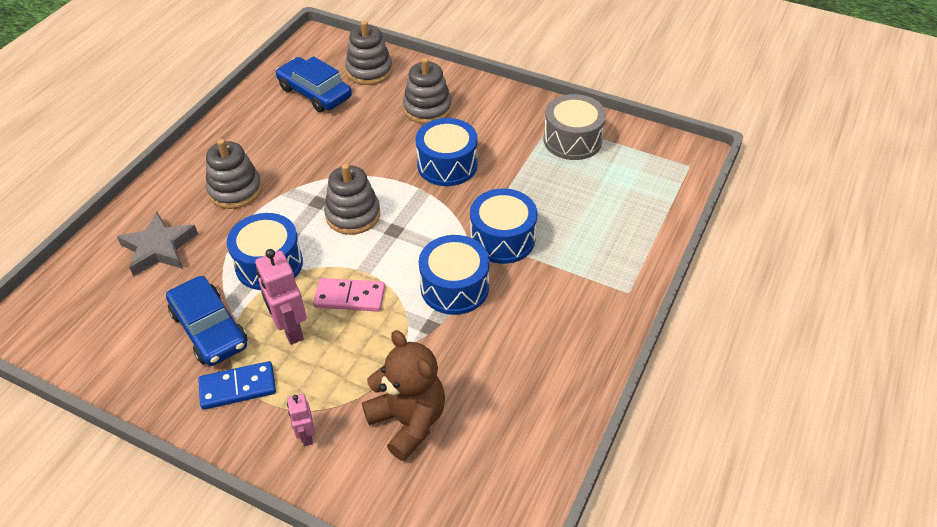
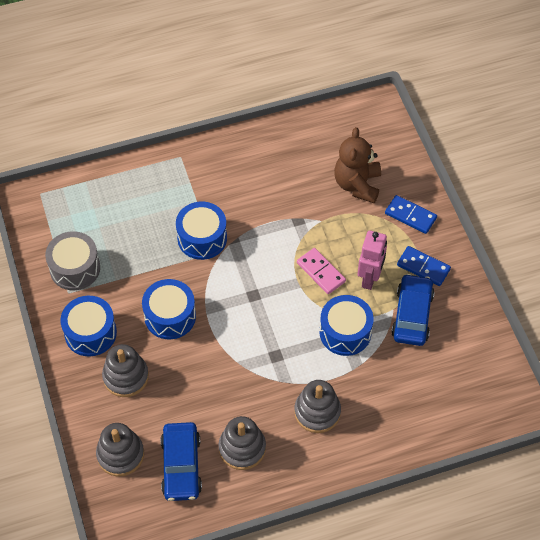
camera: 135 degrees left, 10 degrees up
grey star [117,212,198,277] -> none
pink robot [287,394,315,446] -> blue domino [385,195,437,234]
grey stacking toy [324,163,380,235] -> grey stacking toy moved to [218,416,266,470]
blue drum [419,235,490,315] -> blue drum moved to [60,296,117,356]

